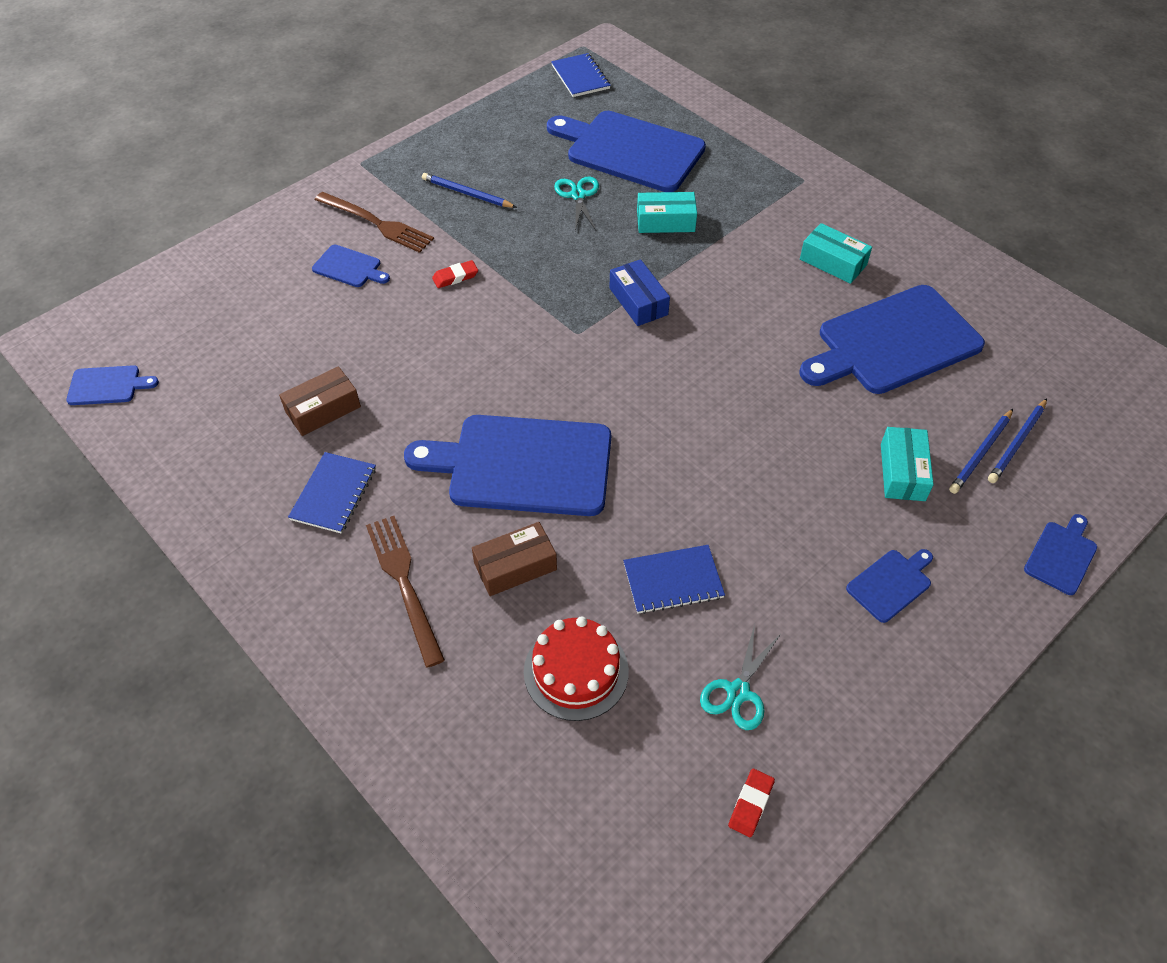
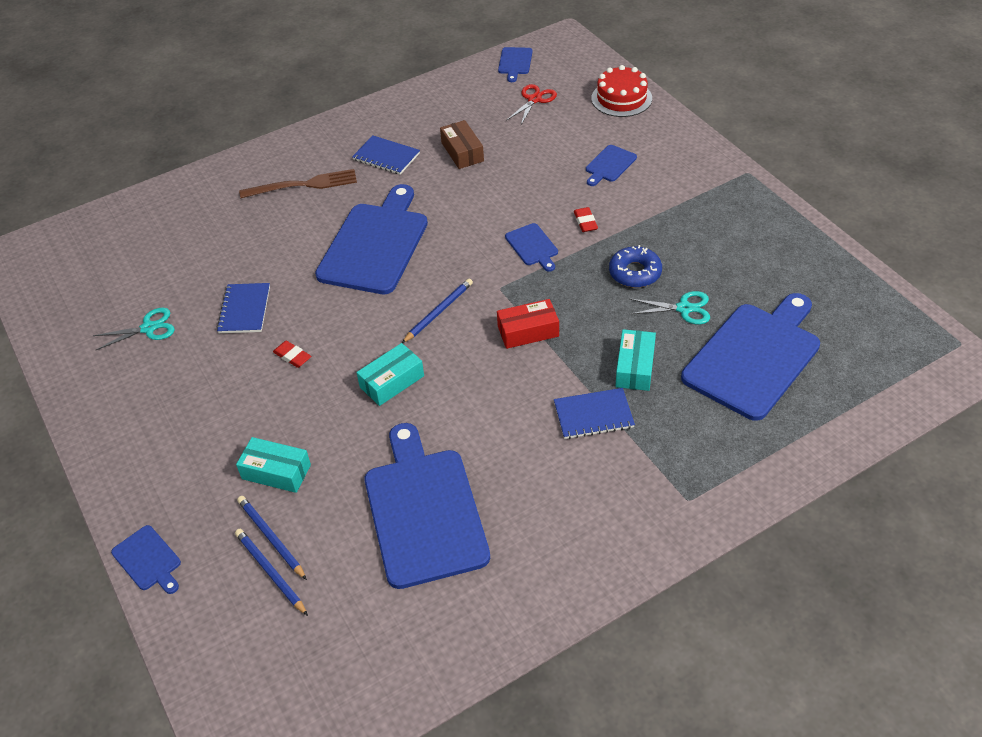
camera: 105 degrees right, 5 degrees down
brown fork [315,192,434,253] -> none
blue pencil [422,173,517,208] -> blue pencil moved to [402,279,473,343]
brown box [472,522,557,596] -> none
red cake [524,616,629,721] -> red cake moved to [591,65,652,117]
blue notebook [551,53,611,97] -> blue notebook moved to [554,388,635,439]
blue box [609,259,670,326] -> red box [497,299,559,349]
turquoise scissors [700,624,781,730] -> turquoise scissors turned 120 degrees clockwise [93,308,175,350]
red eraser [728,769,775,837] -> red eraser moved to [273,341,311,368]
turquoise box [800,223,872,284] -> turquoise box moved to [357,343,424,406]
blue cutting board [846,549,933,623] -> blue cutting board moved to [505,223,558,272]
none -> red scissors [506,84,557,125]
none -> blue donut [609,245,662,288]

